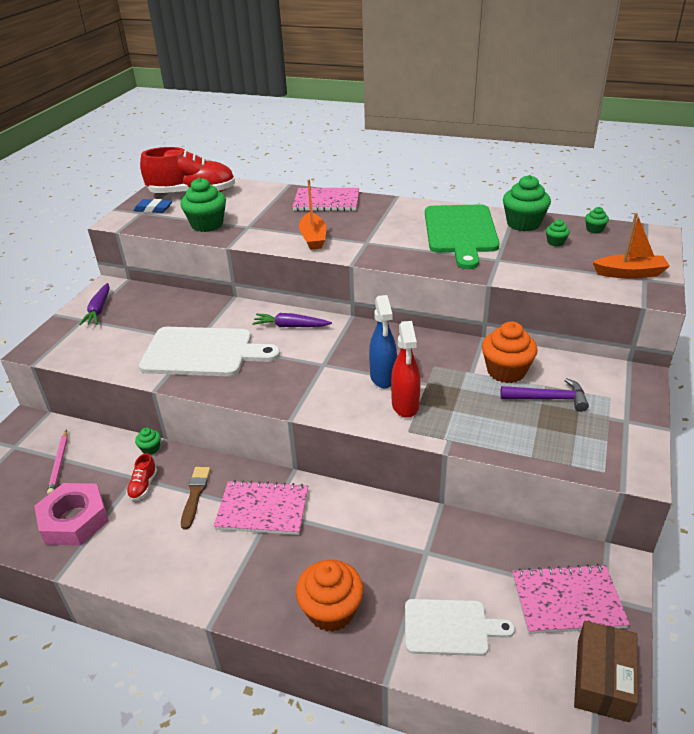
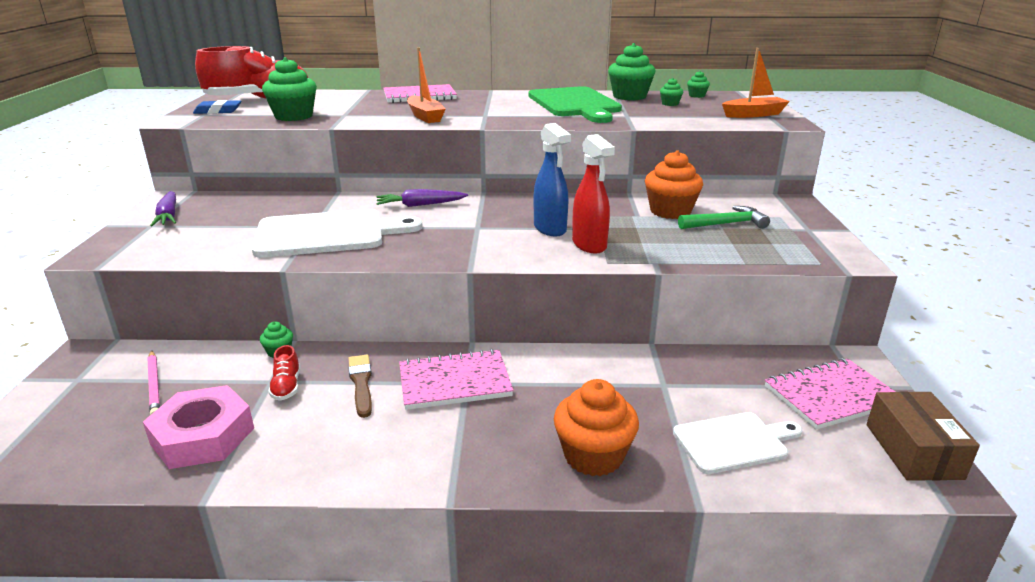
camera: 20 degrees left, 10 degrees down
purple hammer [500,378,589,412] -> green hammer [678,206,770,229]

